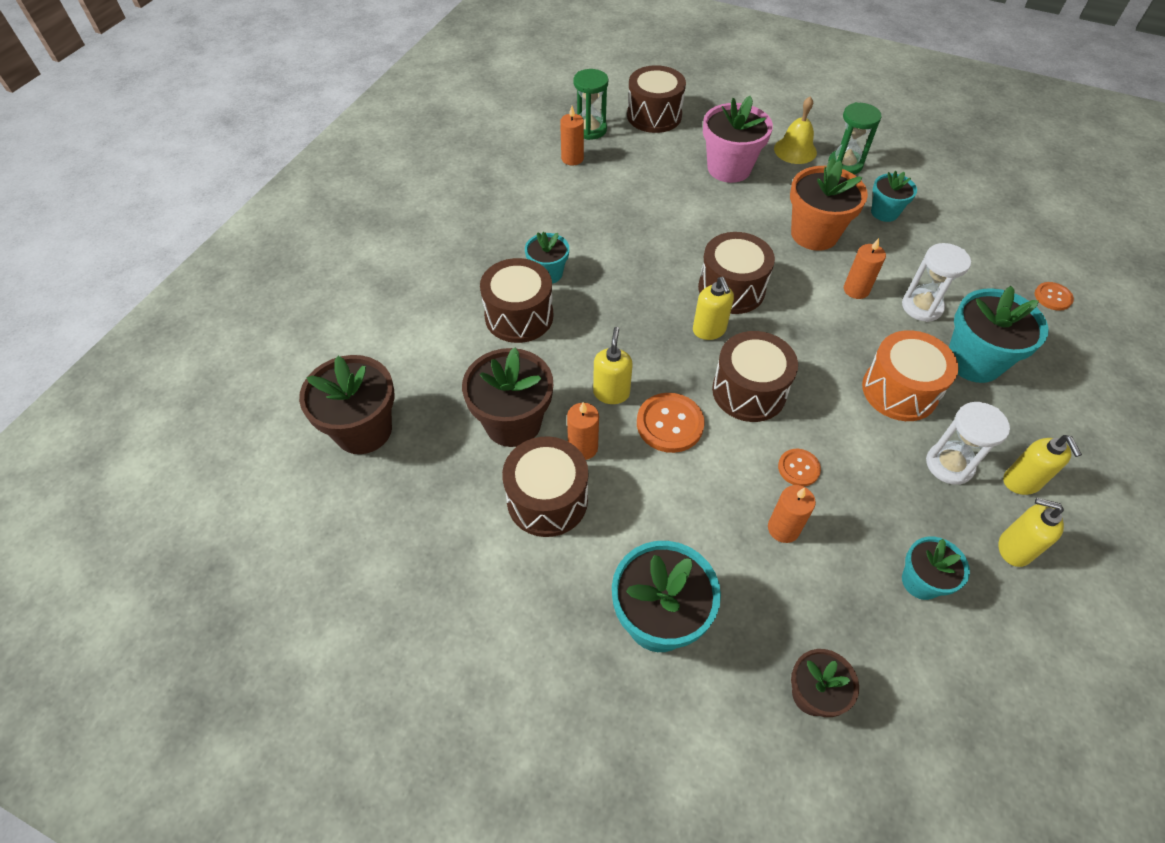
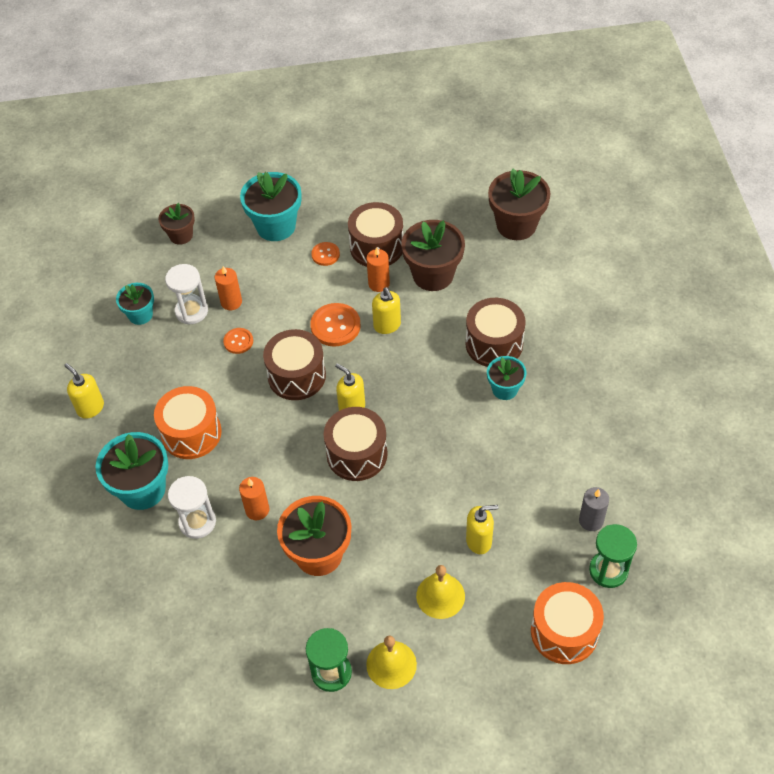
camera: 150 degrees right, 0 degrees up
orange candle [560,106,584,165] -> grey candle [579,487,609,531]
brown drum [627,65,686,133] -> orange drum [531,582,604,664]
pink flower pot [703,96,773,183] -> yellow bell [416,565,465,619]
turquoise flower pot [871,171,917,222] -> none
white hourglass [926,402,1010,485] -> white hourglass moved to [165,264,208,324]
yellow soap dispenser [998,498,1064,567] -> yellow soap dispenser moved to [466,505,499,554]
orange button [1035,282,1074,311] -> orange button moved to [311,242,340,266]

